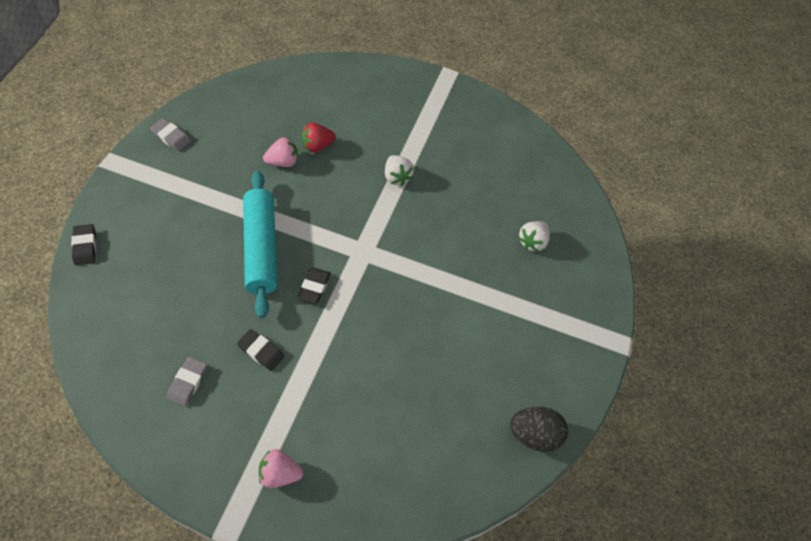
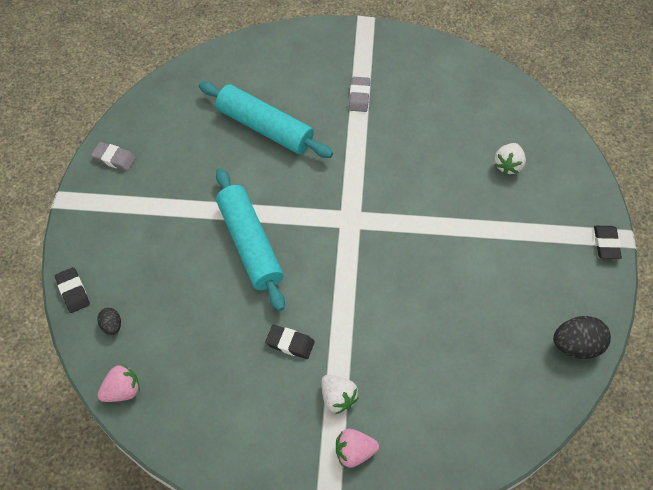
camera: 10 degrees left, 0 degrees up
grey eraser [167,357,207,407] -> grey eraser moved to [349,77,370,112]
pink strawberry [263,138,298,167] -> pink strawberry moved to [97,364,140,402]
black eraser [297,267,331,304] -> black eraser moved to [594,226,622,259]
red strawberry [302,123,336,152] -> turquoise rolling pin [199,82,333,158]
white strawberry [385,155,414,186] -> white strawberry moved to [321,375,359,414]
none -> black egg [97,308,121,335]

